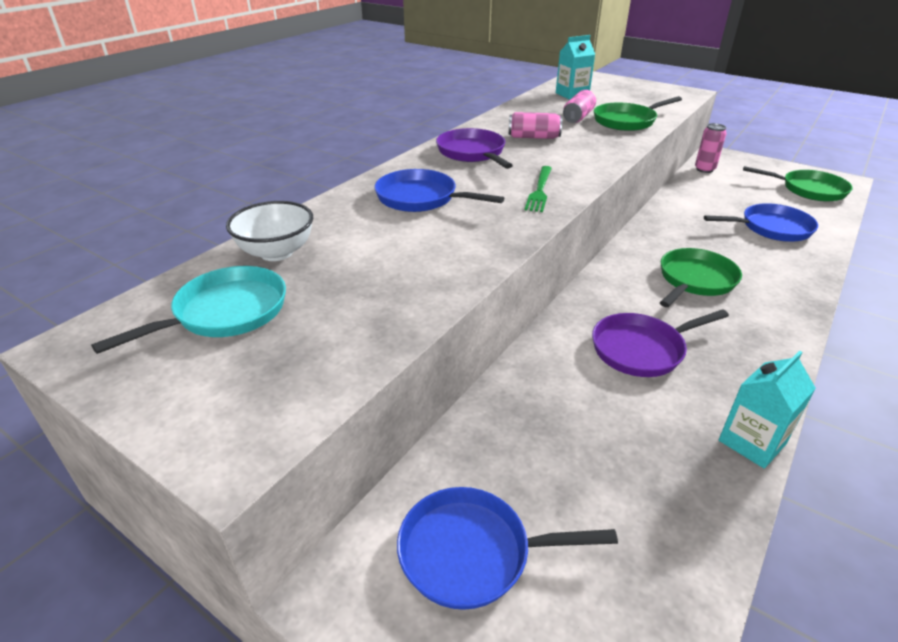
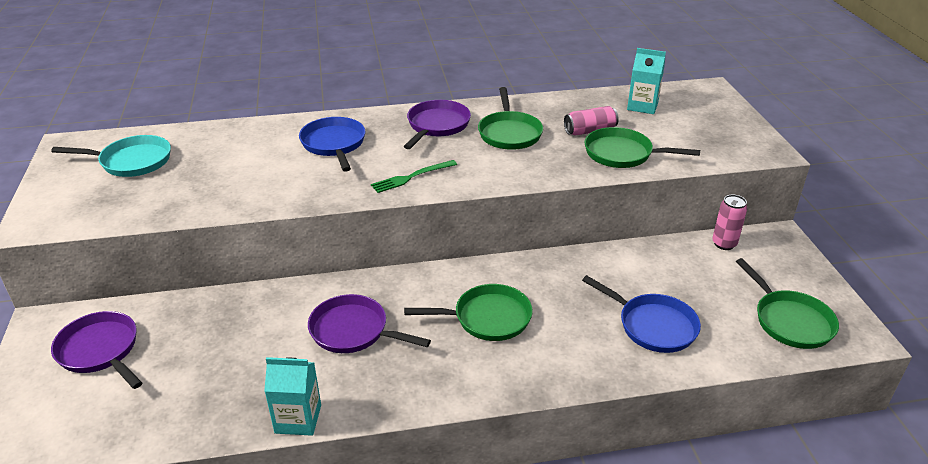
camera: 45 degrees right, 0 degrees up
white bowl [226,201,313,261] -> none
blue pan [397,487,618,610] -> purple pan [51,311,142,389]
pink can [509,112,562,139] -> green pan [478,87,543,150]

